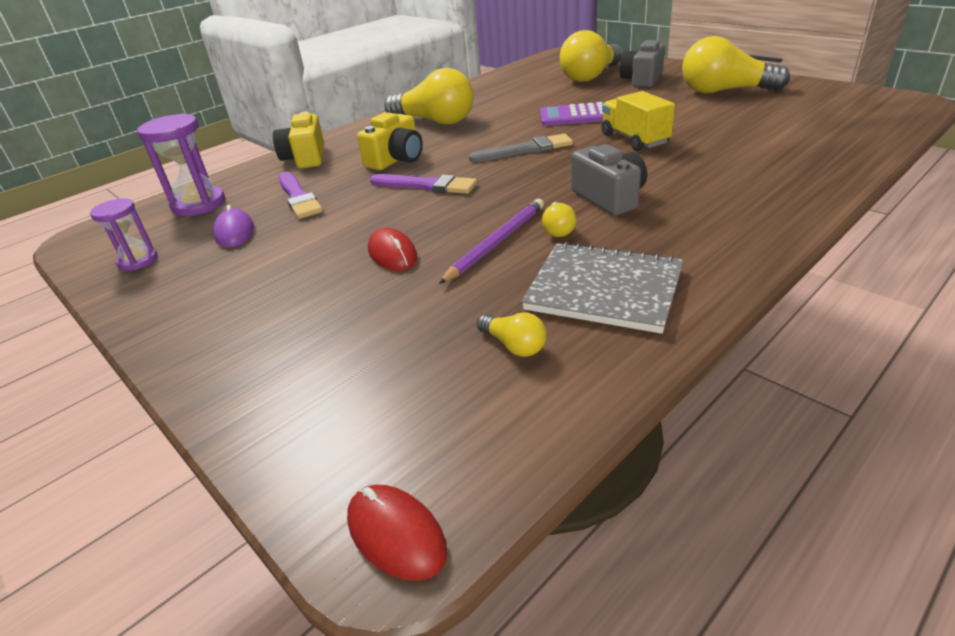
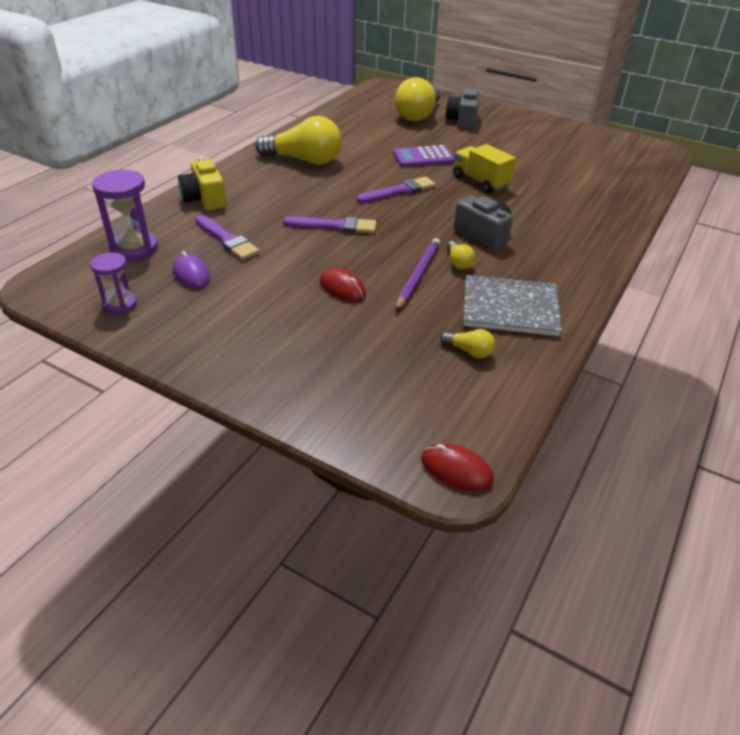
camera: 20 degrees left, 5 degrees up
yellow camera [357,112,423,170] -> none
grey brush [469,134,573,162] -> purple brush [356,176,436,203]
yellow light bulb [682,36,790,93] -> none

